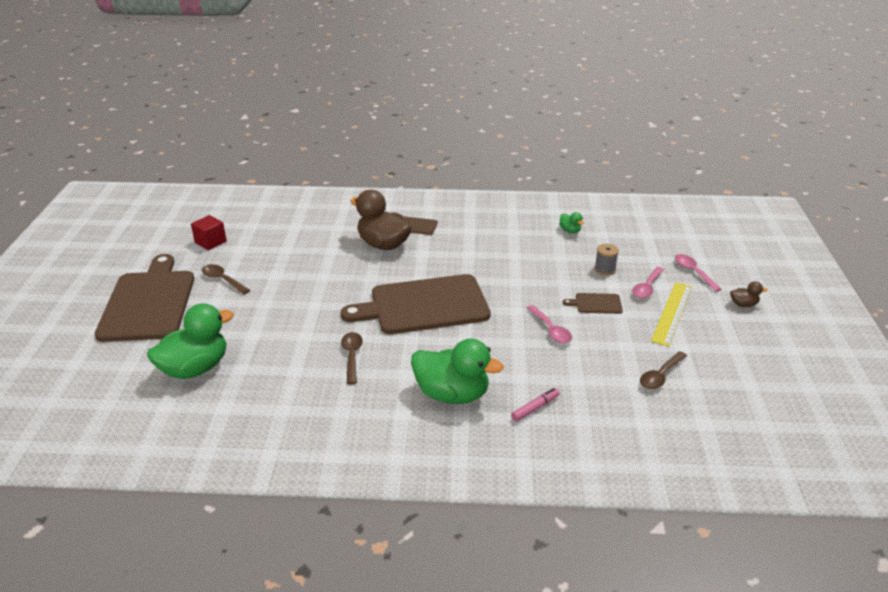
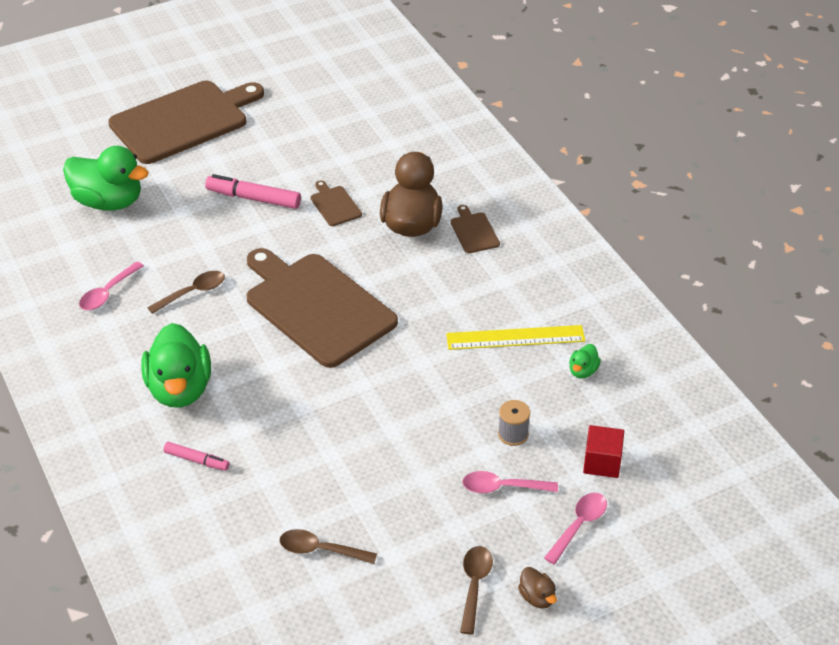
camera: 60 degrees right, 10 degrees up
red cube [191,215,227,250] -> red cube moved to [583,425,624,478]
brown spoon [202,264,250,294] -> brown spoon moved to [460,546,493,635]
pink spoon [527,305,572,343] -> pink spoon moved to [79,261,144,310]
brown cutting board [563,293,623,314] -> brown cutting board moved to [310,180,362,226]
yellow ruler [651,282,692,347] -> yellow ruler moved to [446,325,585,350]
none -> pink marker [205,174,301,209]

